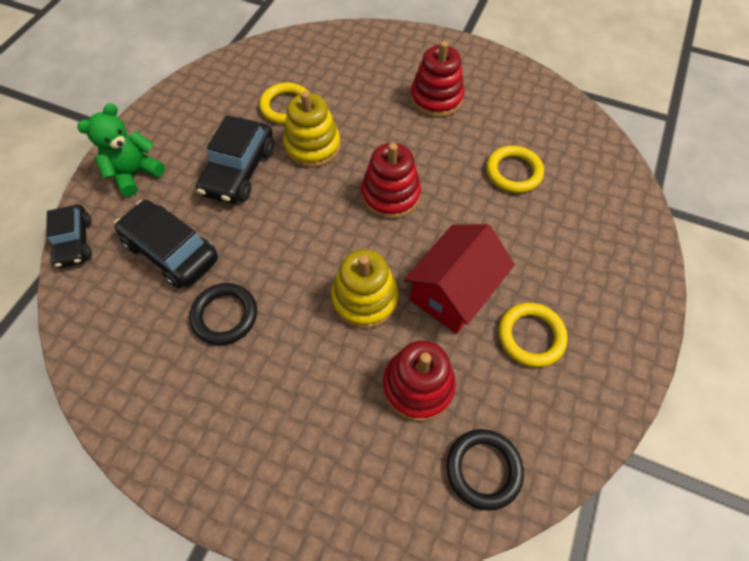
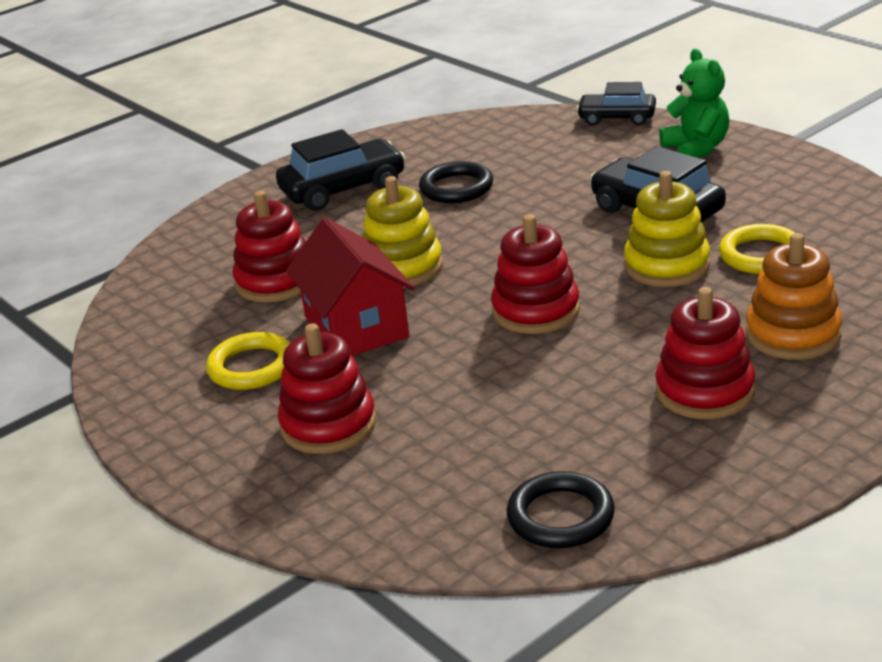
camera: 120 degrees right, 30 degrees down
black car [114,200,218,288] -> black car moved to [276,129,406,211]
black ring [447,429,524,511] -> black ring moved to [507,471,615,548]
yellow ring [486,146,544,193] -> none
none -> red stacking toy [278,323,376,454]
none -> orange stacking toy [746,233,842,360]

